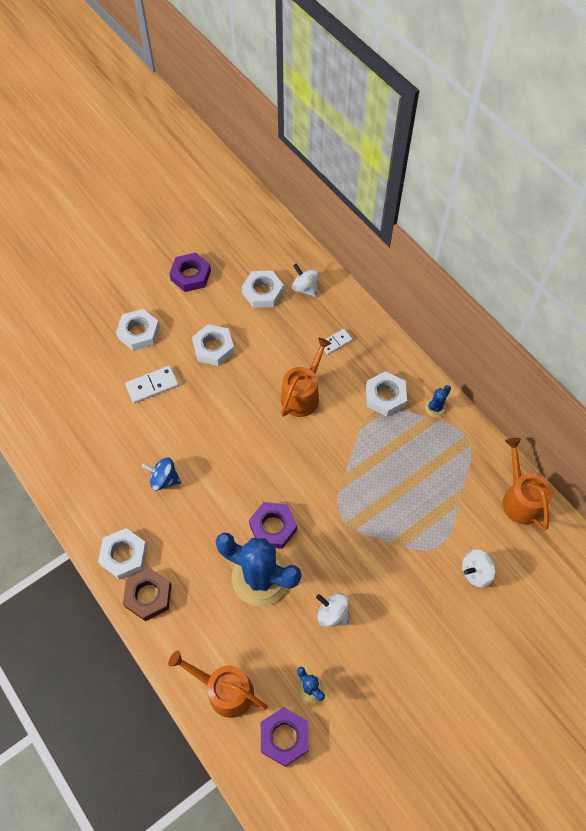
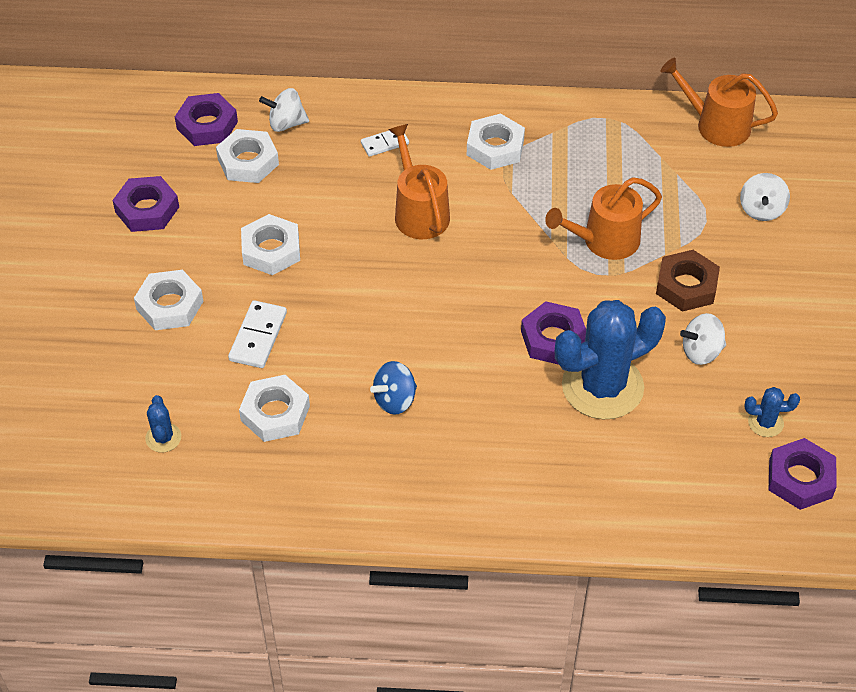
camera: 50 degrees left, 10 degrees down
white nut [98,528,147,580] -> white nut moved to [239,375,310,442]
brown nut [123,568,172,621] -> brown nut moved to [656,250,720,312]
orange watering can [168,650,268,718] -> orange watering can moved to [545,177,662,260]
white domino [319,329,353,355] -> white domino turned 60 degrees clockwise [361,131,409,157]
blue cactus [425,385,451,418] -> blue cactus moved to [145,395,181,453]
none -> purple nut [175,93,238,146]

